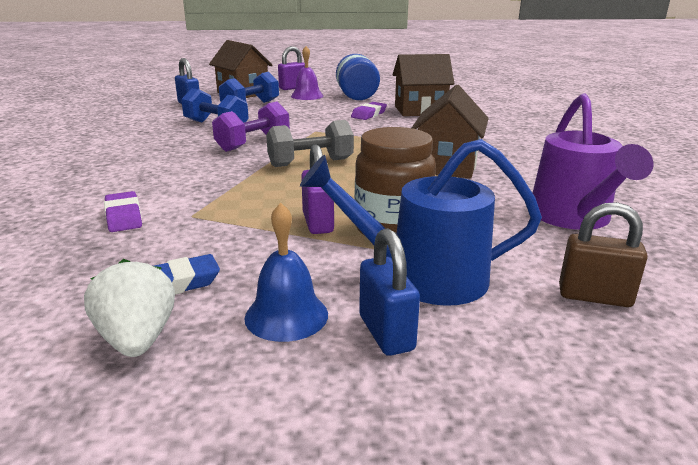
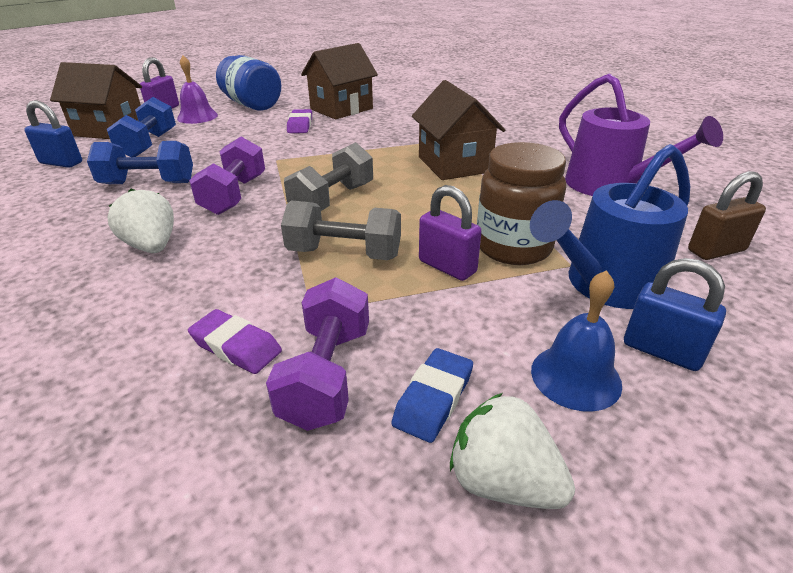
camera: 35 degrees left, 10 degrees up
none -> white strawberry [107,189,174,253]
none -> purple dumbbell [266,277,369,431]
none -> grey dumbbell [281,201,401,260]

